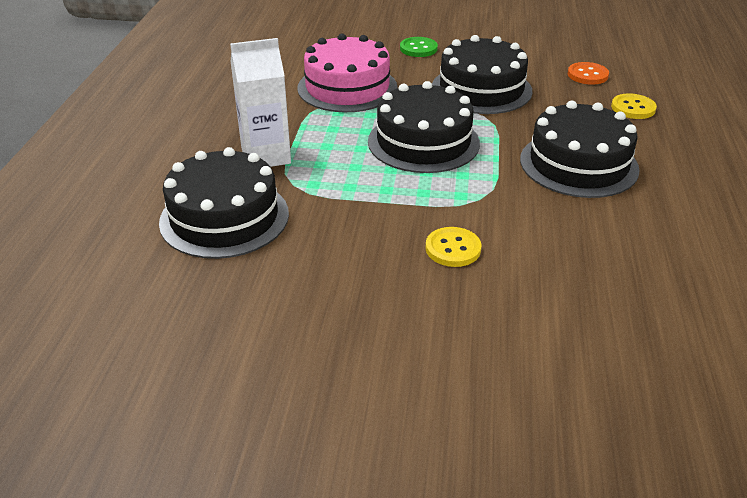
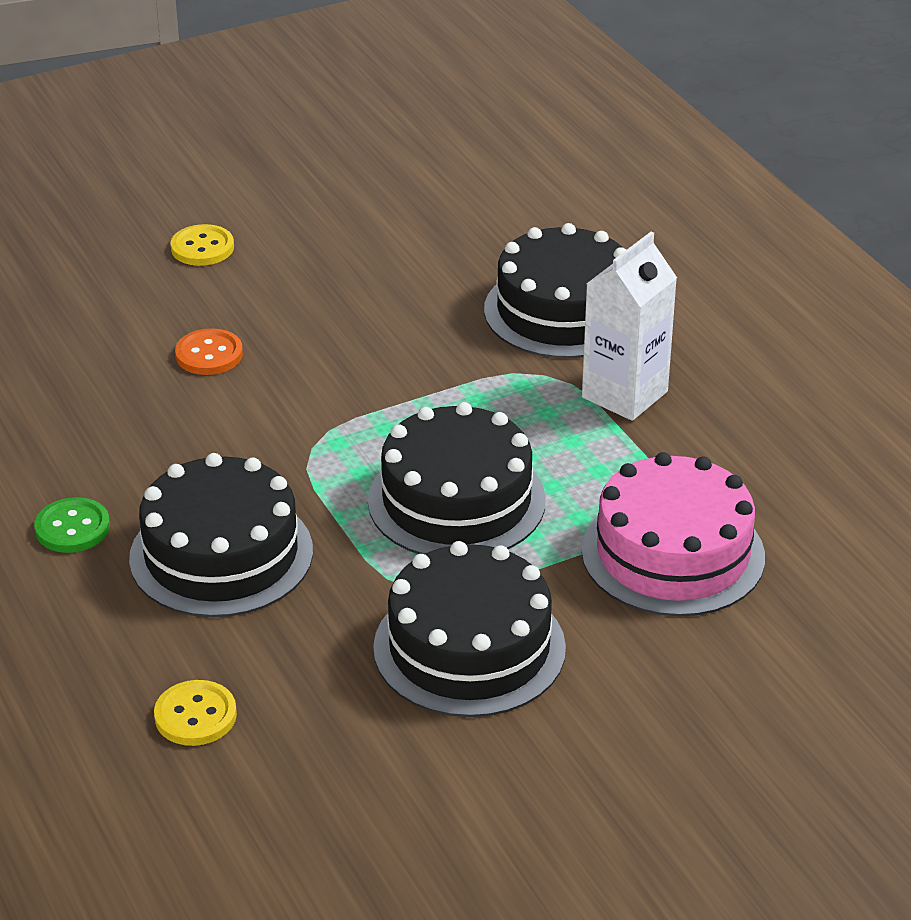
camera: 145 degrees right, 0 degrees up
green button [400,37,438,57] -> green button moved to [34,497,110,553]
yellow button [425,227,481,267] -> yellow button moved to [170,224,234,266]
orange button [568,62,609,85] -> orange button moved to [175,328,243,375]

